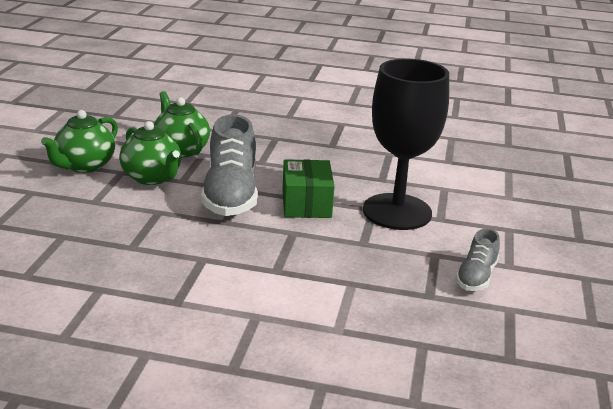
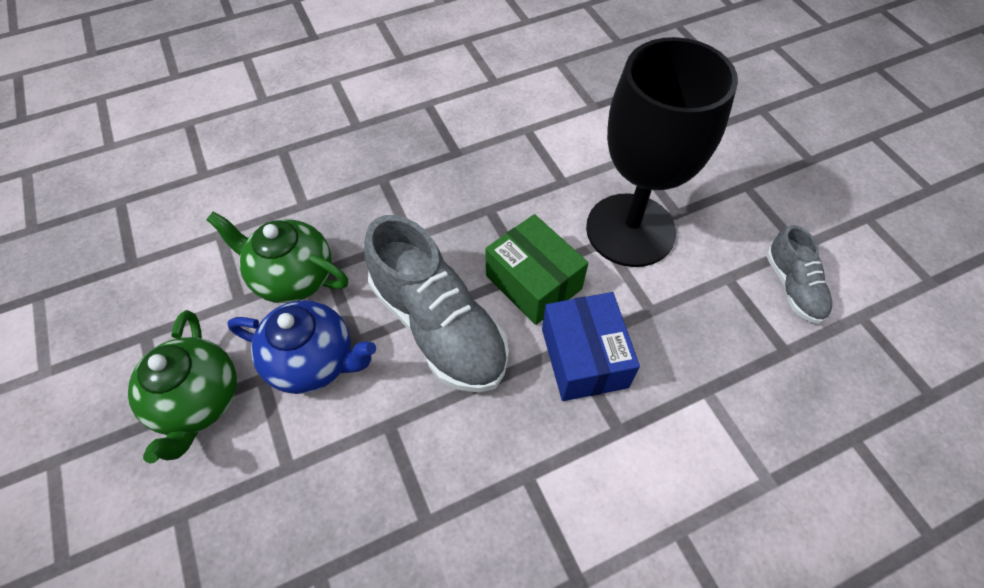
camera: 35 degrees left, 30 degrees up
green teapot [119,121,181,185] -> blue teapot [227,300,376,394]
none -> blue box [542,292,640,401]

